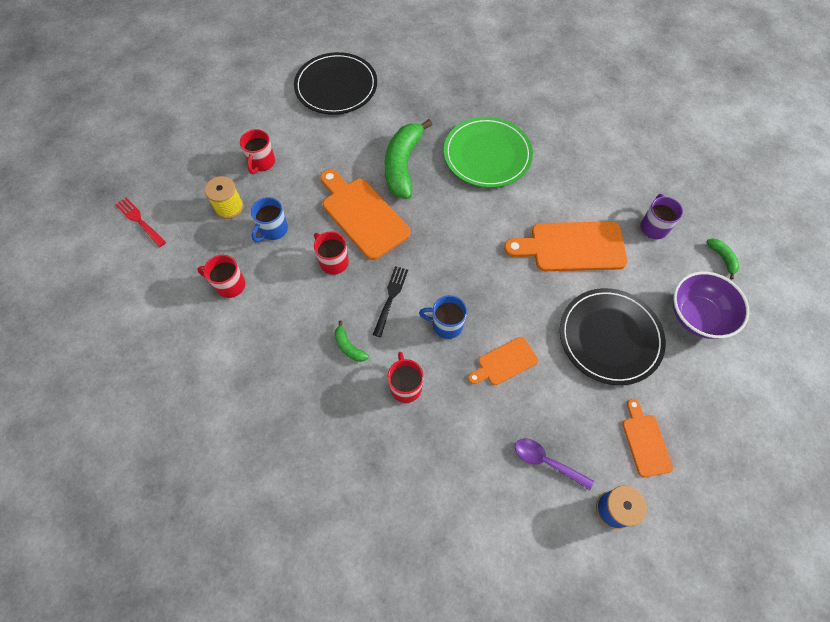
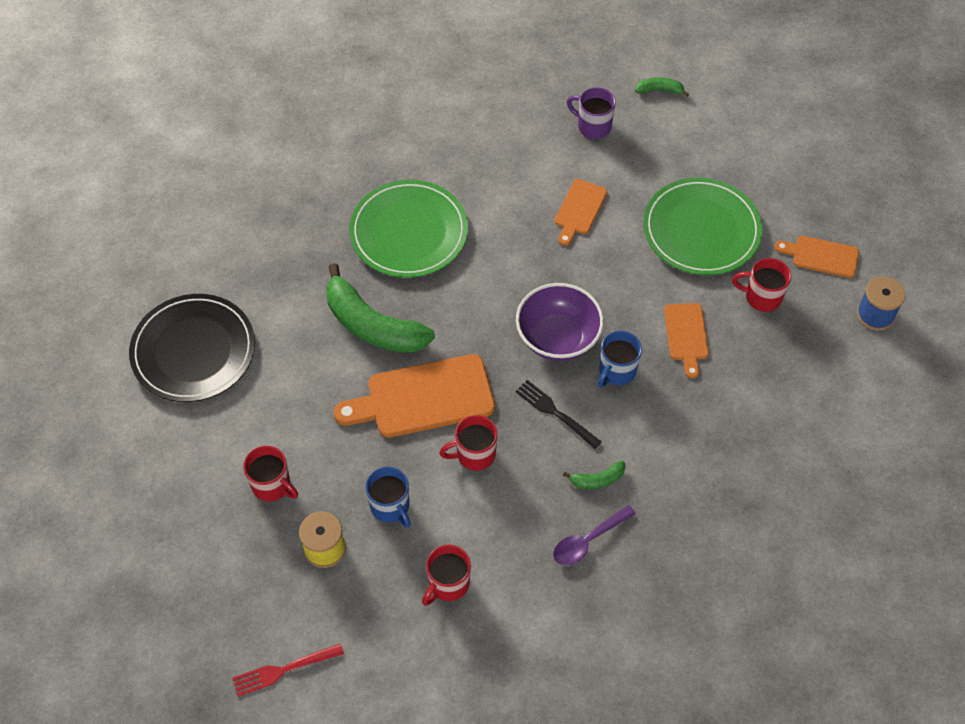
camera: 65 degrees left, 5 degrees down
red mug [387,352,424,403] -> red mug moved to [732,258,791,312]
orange cutting board [504,221,628,271] -> orange cutting board [555,179,607,246], size x0.55
purple spoon [515,438,594,490] -> purple spoon moved to [553,505,636,565]
black plate [560,288,666,385] -> green plate [643,178,762,275]
purple bowl [673,272,749,339] -> purple bowl moved to [516,283,604,361]

